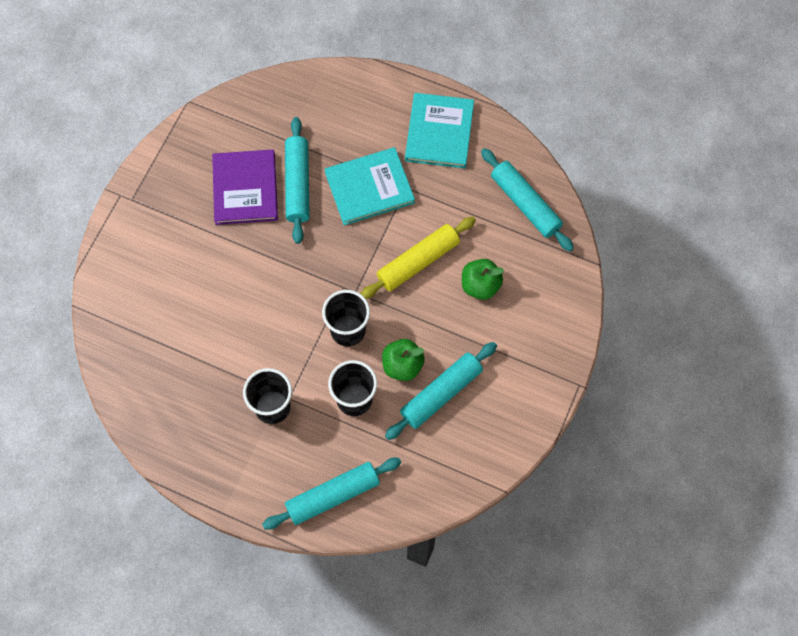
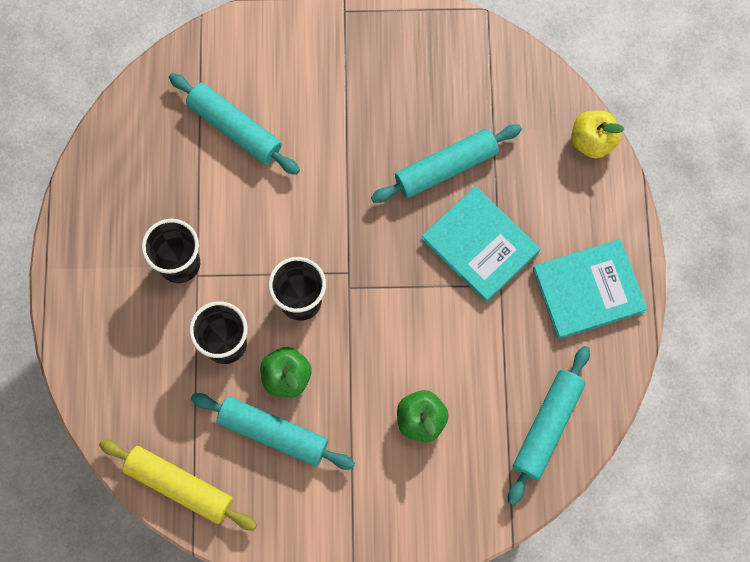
camera: 65 degrees right, 5 degrees up
purple book [212,149,278,225] -> none
turquoise rolling pin [262,458,401,530] -> turquoise rolling pin moved to [169,73,300,175]
yellow rolling pin [361,217,476,299] -> yellow rolling pin moved to [99,440,257,531]
none -> yellow apple [571,111,625,159]

